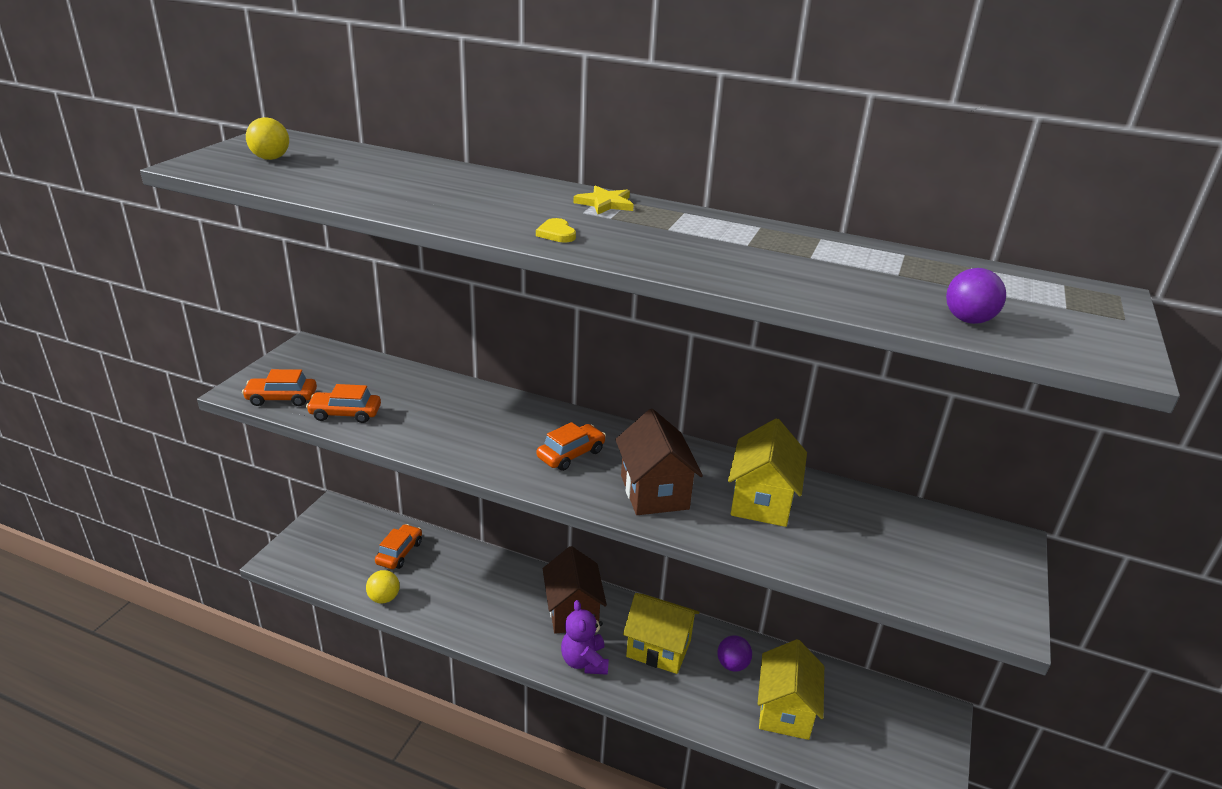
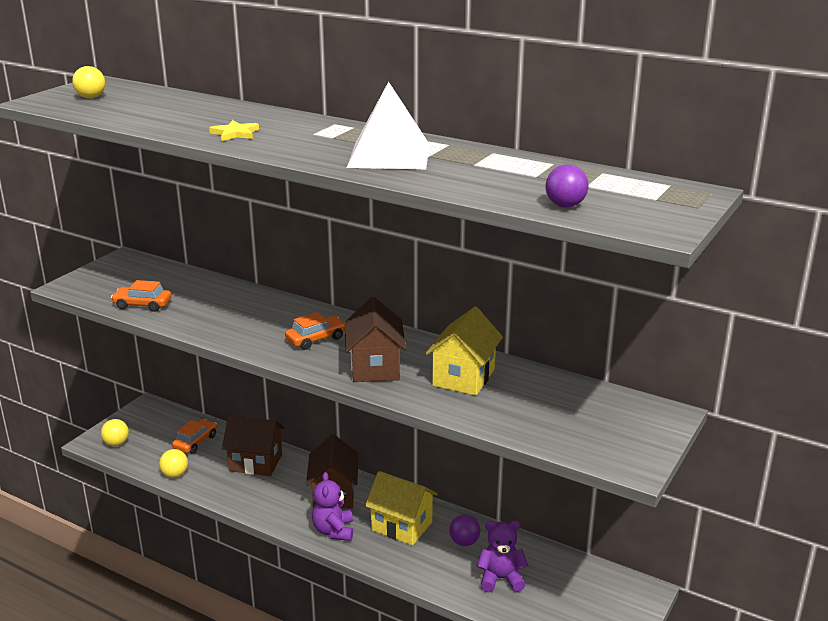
camera: 10 degrees right, 5 degrees down
orange car [242,369,317,406] -> none
yellow heart [536,218,576,242] -> none
yellow star [574,185,634,214] -> yellow star moved to [209,120,259,141]
yellow house [758,639,824,740] -> purple teddy bear [477,521,528,592]
none -> yellow ball [101,419,129,446]
none -> brown house [222,415,285,476]
none -> white pyramid [347,81,430,169]

